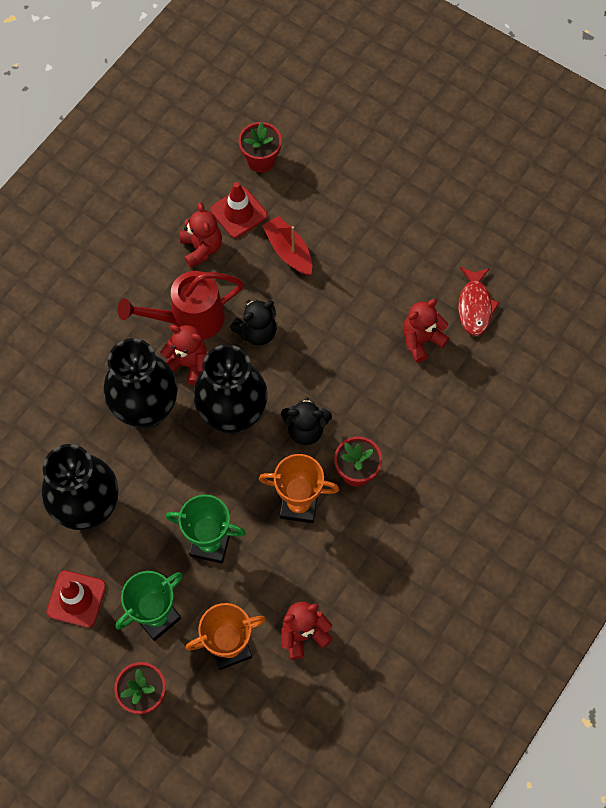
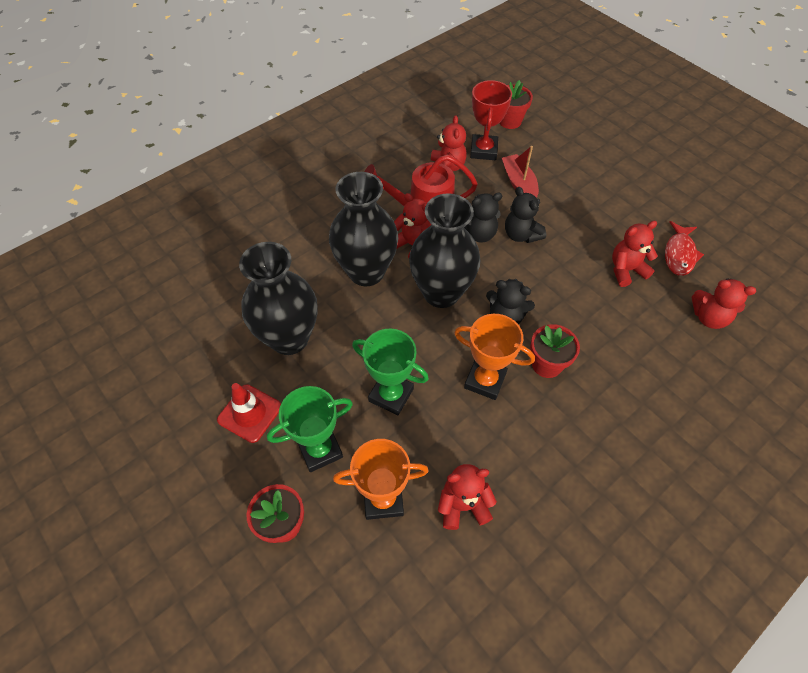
camera: 15 degrees right, 10 degrees down
red traffic cone [211,182,268,238] -> red trophy [470,80,512,160]
none -> black teddy bear [505,187,546,243]
none -> red teddy bear [692,279,756,329]

